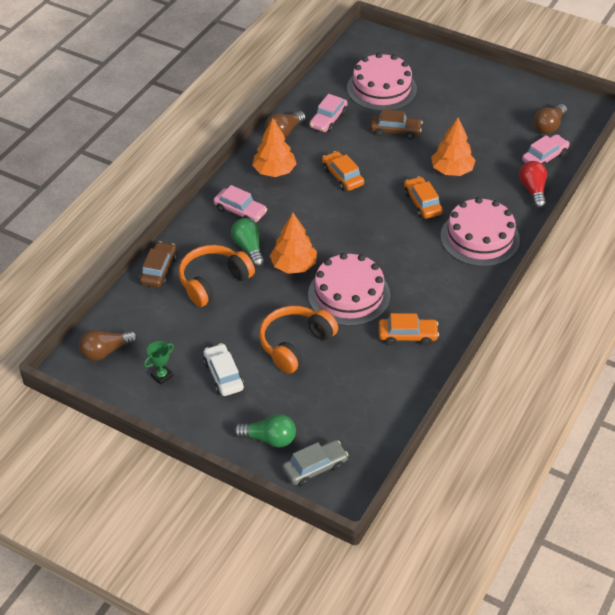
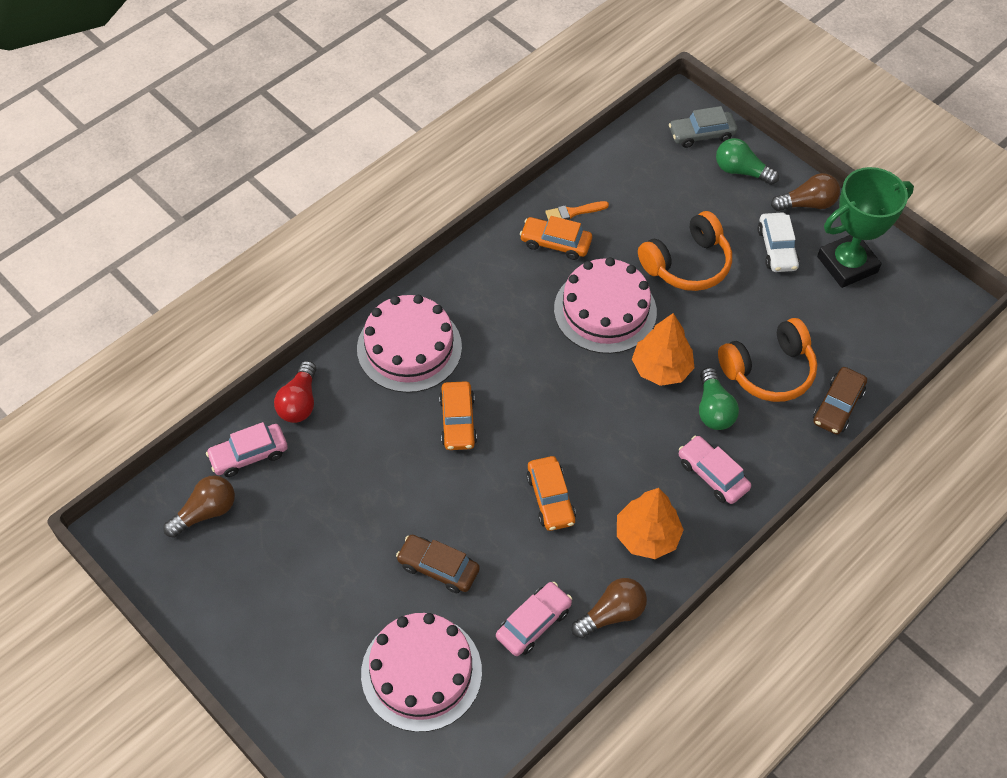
camera: 165 degrees left, 10 degrees up
brown light bulb [79,330,138,361] -> brown light bulb moved to [771,173,840,211]
green trophy [144,341,174,385] -> green trophy [817,167,914,288], size x2.36
orange tree [431,118,476,176] -> none
none -> orange brush [545,201,609,220]

